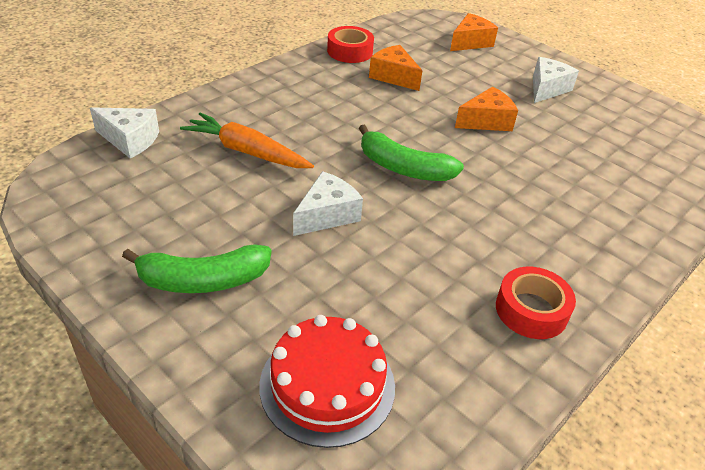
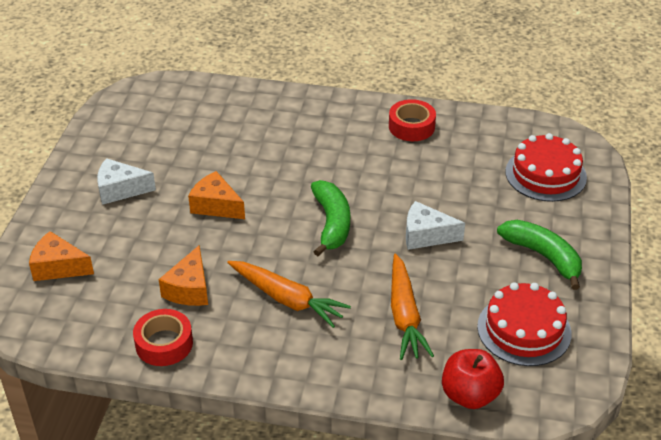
camera: 120 degrees left, 0 degrees up
white cheese [90,107,159,159] -> red apple [442,349,504,409]
none -> orange carrot [227,261,351,328]
none -> red cake [477,282,572,366]

